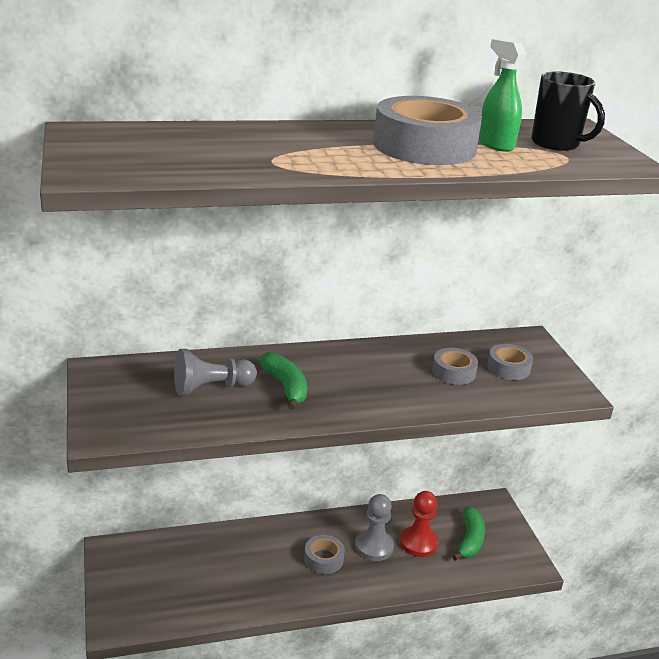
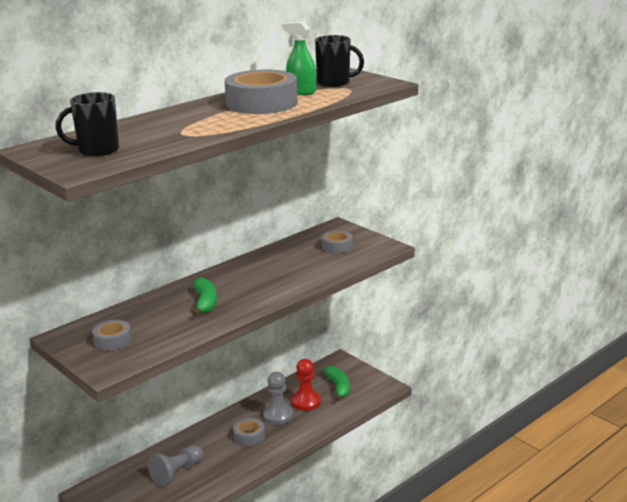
camera: 25 degrees left, 5 degrees down
grey pawn [174,349,257,396] -> grey pawn moved to [148,445,203,487]
green banana [258,352,307,410] -> green banana turned 45 degrees clockwise [193,277,217,316]
grey tape [432,348,478,385] -> grey tape moved to [92,320,132,350]
none -> black mug [56,92,119,157]

